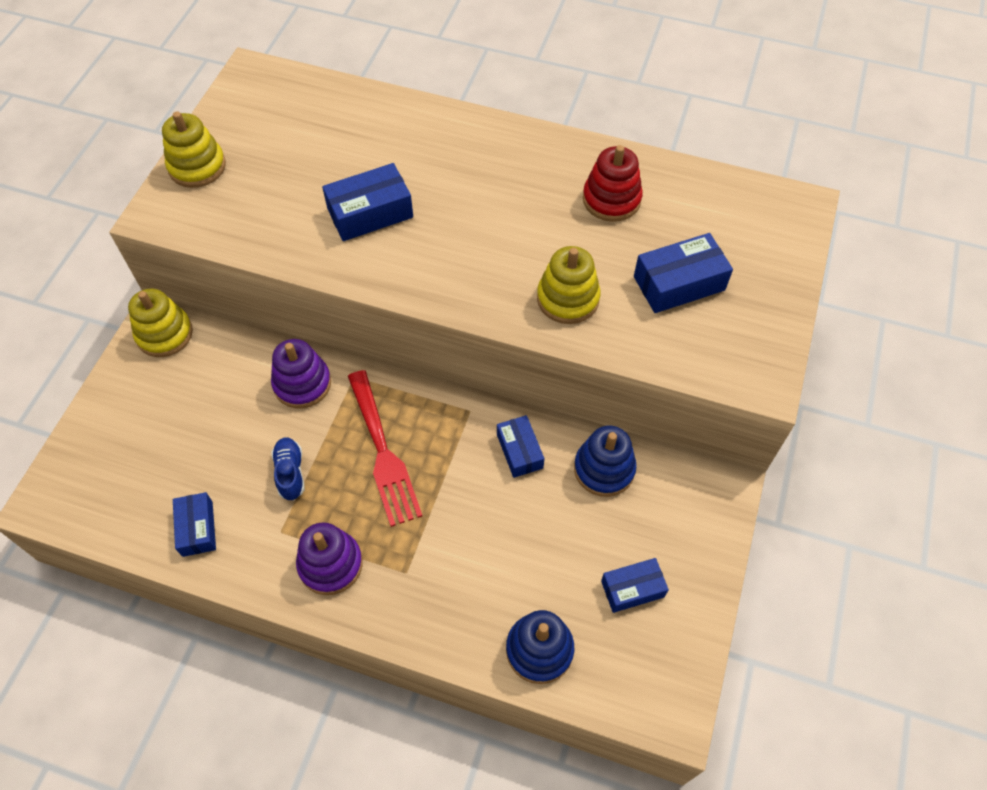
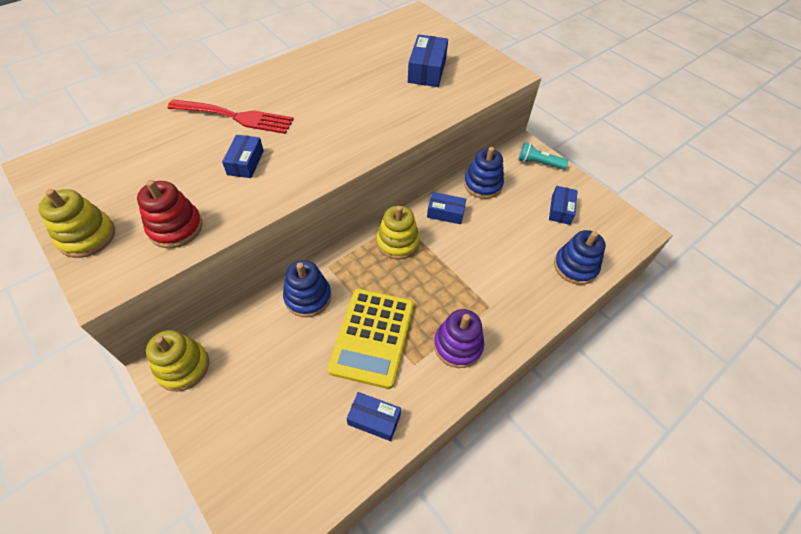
camera: 60 degrees left, 5 degrees down
purple stacking toy [271,339,331,408] -> blue stacking toy [283,260,331,317]
blue shoe [271,438,305,500] -> yellow calculator [327,289,414,389]
blue box [322,163,413,241] -> blue box [222,135,264,178], size x0.67
red fork [348,370,422,527] -> red fork moved to [167,99,294,134]
yellow stacking toy [537,246,600,324] -> yellow stacking toy moved to [377,206,420,260]
red stacking toy [583,145,643,222] -> red stacking toy moved to [137,180,203,248]
none -> turquoise flashlight [518,142,568,169]

